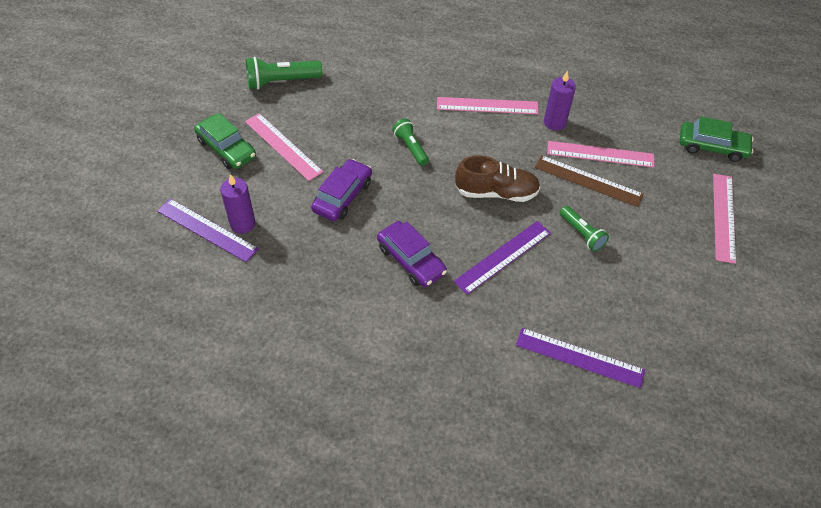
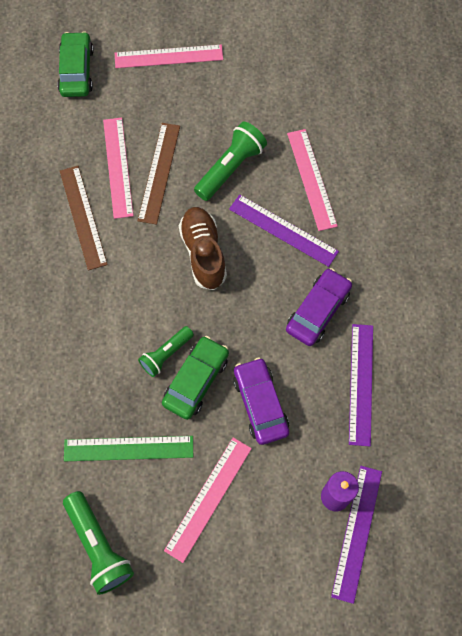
camera: 105 degrees left, 15 degrees up
green car [194,113,256,169] -> green car moved to [162,336,229,420]
purple car [311,159,372,221] -> purple car turned 60 degrees clockwise [233,357,289,445]
pink ruler [437,97,539,114] -> pink ruler moved to [287,129,338,231]
purple ruler [516,328,645,388] -> purple ruler moved to [349,324,373,446]
purple candle [544,70,576,131] -> brown ruler [60,166,108,271]
green flashlight [560,206,609,252] -> green flashlight [194,122,267,201], size x1.55
none -> green ruler [64,436,193,461]

